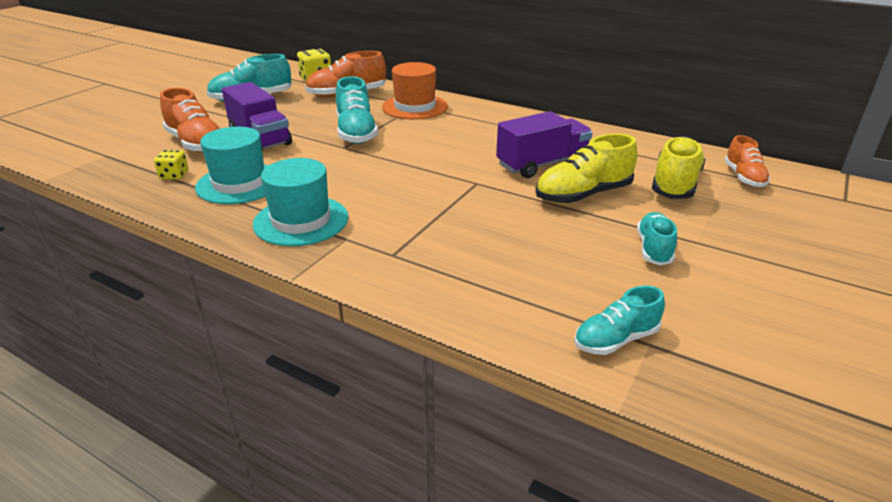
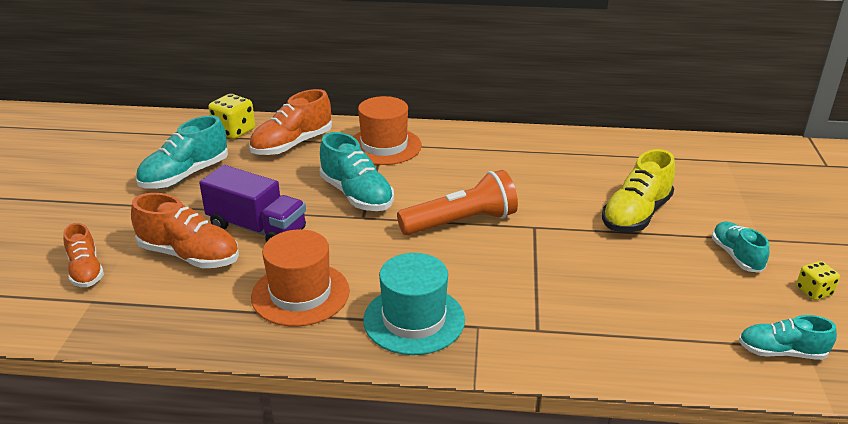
camera: 25 degrees left, 0 degrees up
yellow dice [154,150,189,180] -> yellow dice moved to [796,261,840,300]
turquoise hat [195,127,269,204] -> orange hat [251,229,350,327]
purple truck [496,111,592,178] -> none
turquoise shoe [574,286,665,355] -> turquoise shoe turned 60 degrees clockwise [739,315,837,360]
yellow shoe [652,136,706,199] -> none
orange shoe [724,135,770,187] -> orange shoe moved to [63,223,104,287]
none -> orange flashlight [397,170,518,235]

